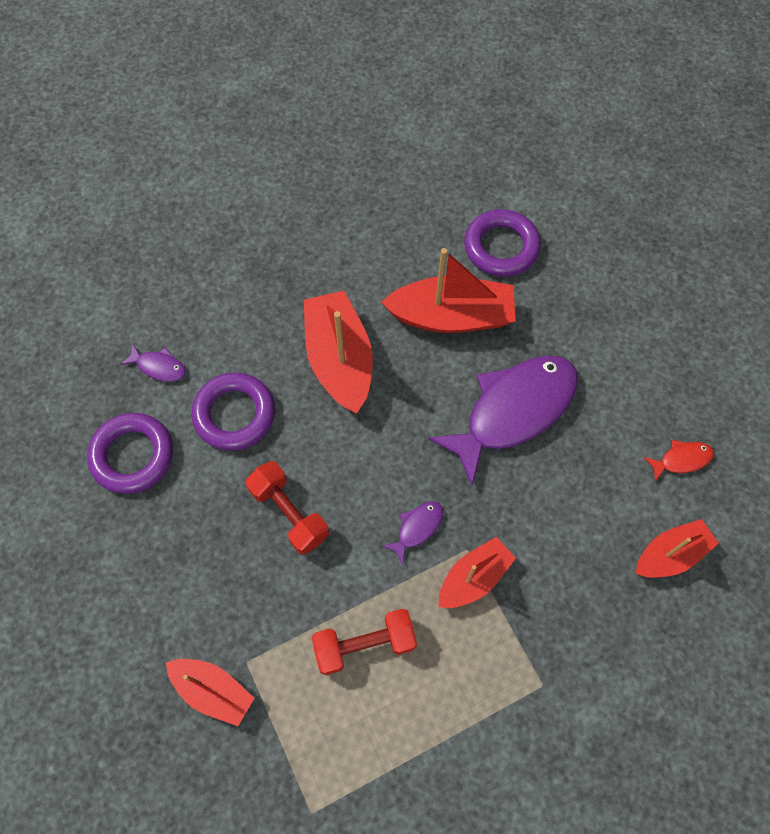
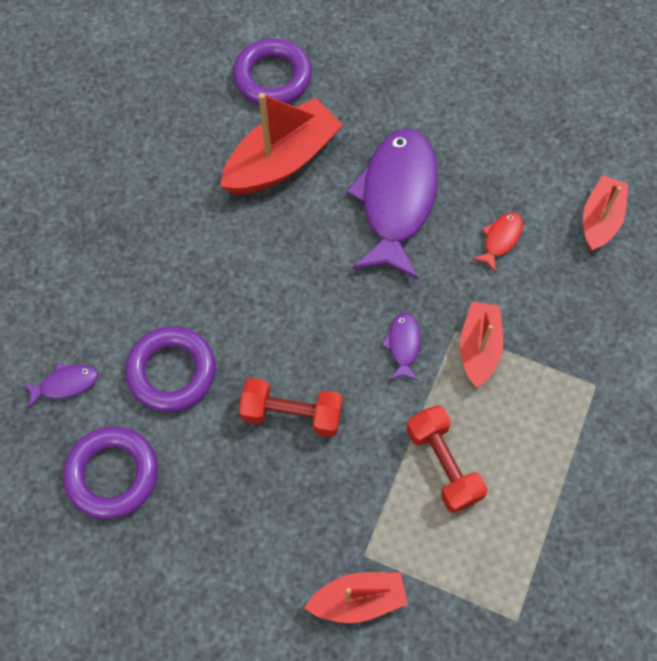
camera: 40 degrees left, 0 degrees up
red boat [304,290,373,413] -> none
red dumbbell [312,609,417,675] -> red dumbbell turned 60 degrees counterclockwise [406,405,487,513]
red fish [644,440,714,481] -> red fish moved to [472,212,523,273]

